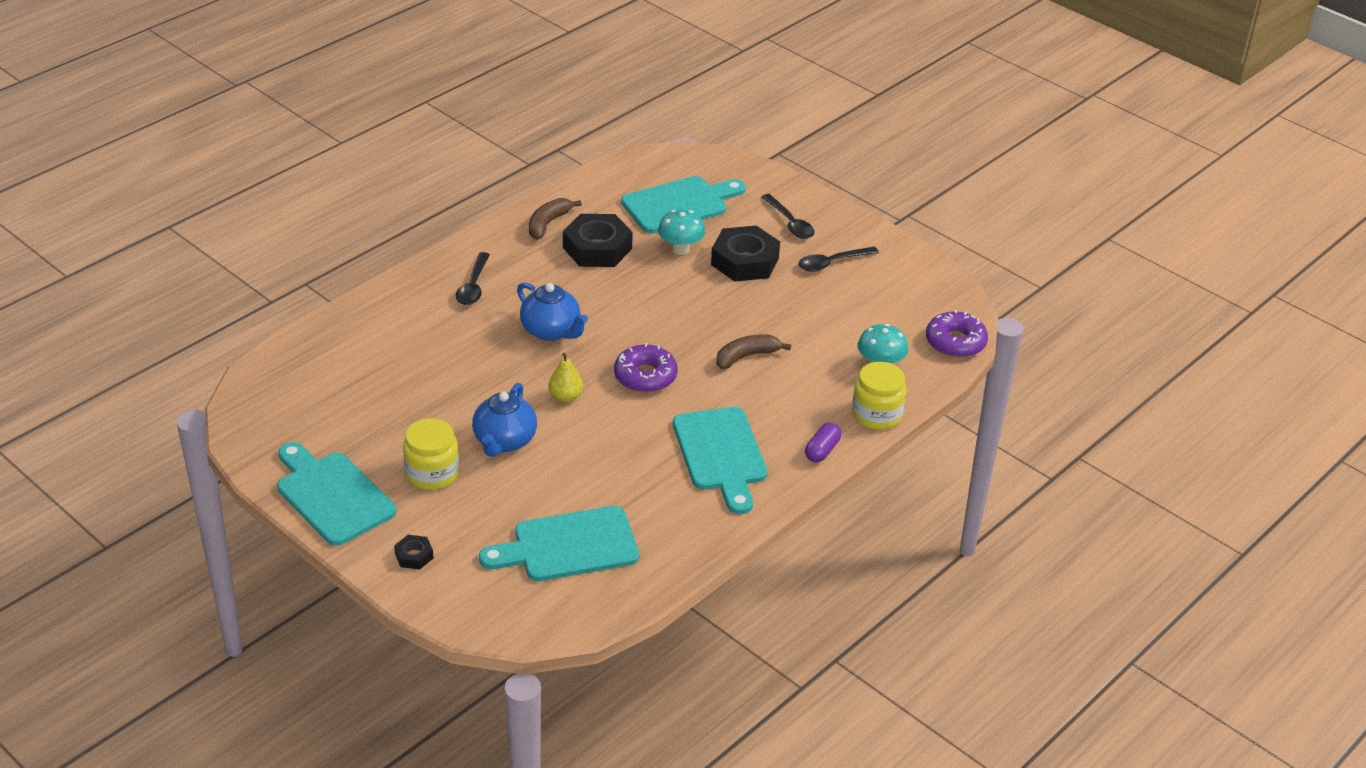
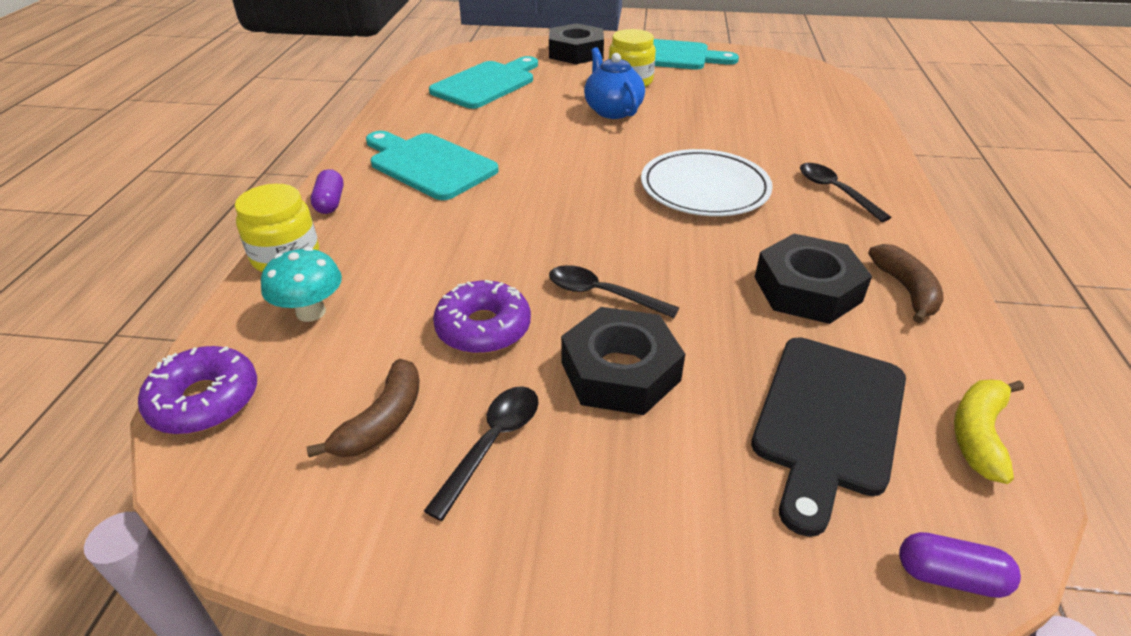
camera: 145 degrees right, 0 degrees up
black nut [394,535,434,570] -> black nut [549,23,604,64], size x2.12
blue teapot [517,282,588,341] -> white plate [641,149,773,216]
yellow pear [549,353,583,402] -> none
purple donut [614,343,678,393] -> purple donut moved to [433,280,531,354]
turquoise cutting board [621,176,746,233] -> black cutting board [751,337,906,537]
turquoise mushroom [658,210,705,255] -> none
brown banana [716,334,791,369] -> brown banana moved to [306,359,420,457]
black spoon [762,194,814,239] -> black spoon moved to [549,265,679,318]
none -> purple capsule [899,532,1021,598]
none -> yellow banana [954,379,1024,484]

